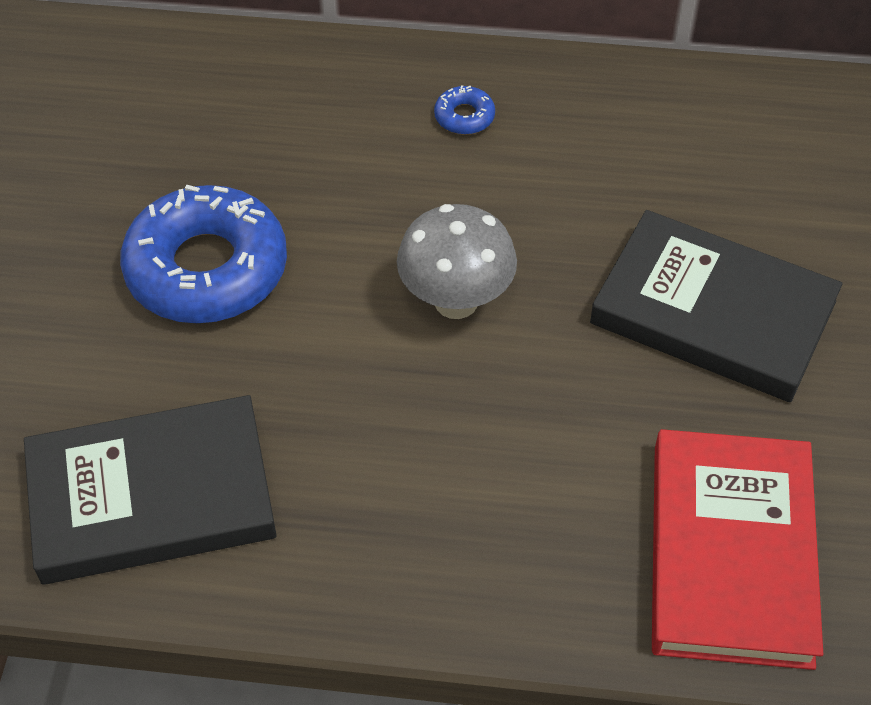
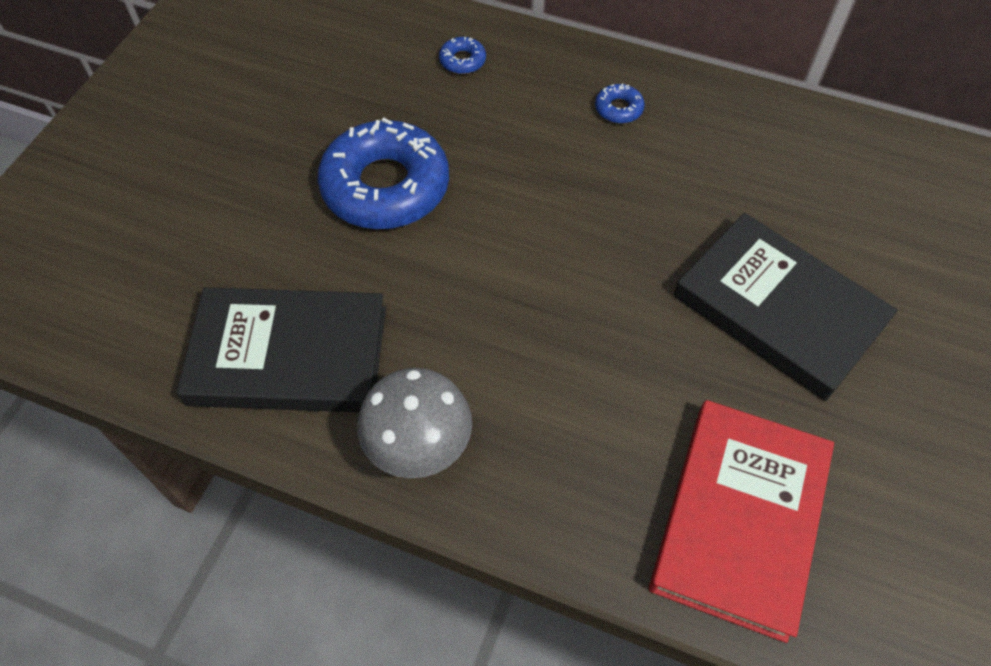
camera: 15 degrees right, 5 degrees up
grey mushroom [397,204,517,319] -> grey mushroom moved to [357,368,472,478]
none -> blue donut [439,37,486,74]

